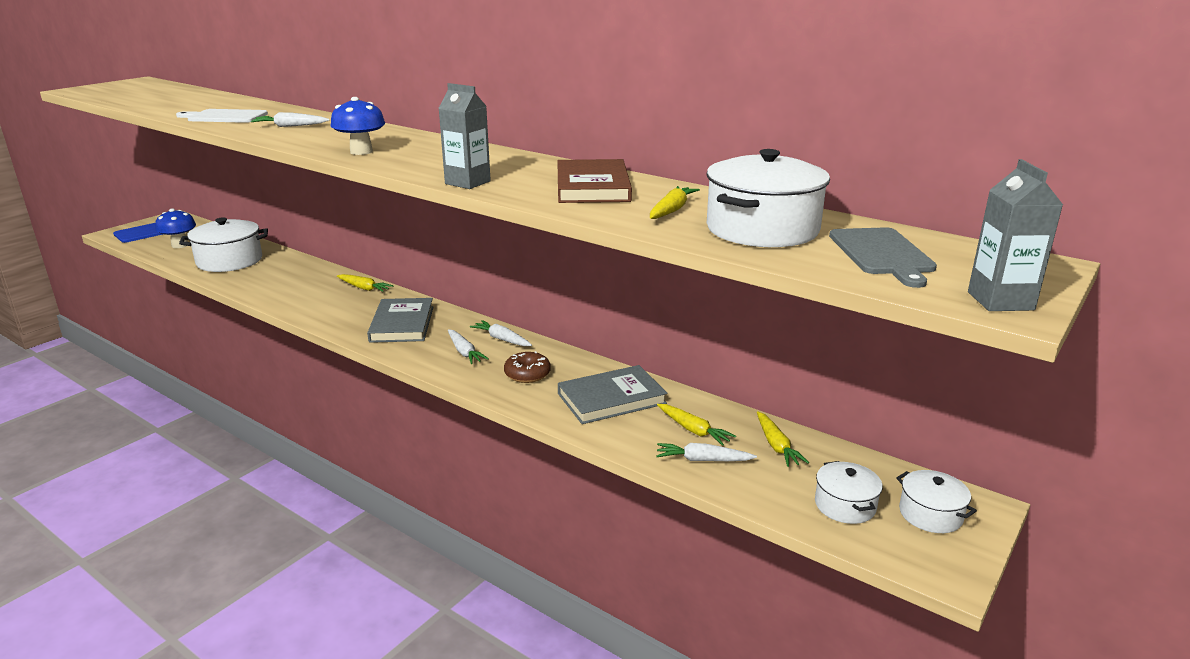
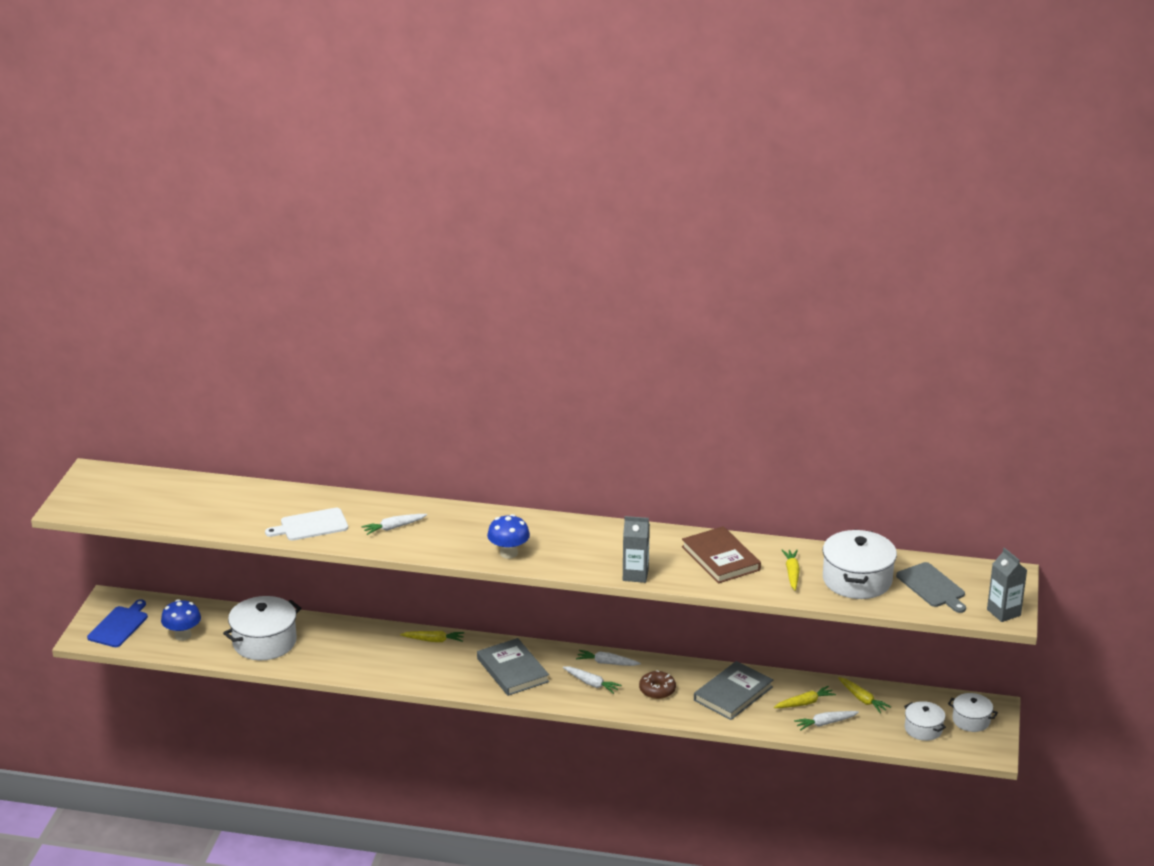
camera: 25 degrees left, 5 degrees up
yellow carrot [657,404,736,446] -> yellow carrot turned 45 degrees counterclockwise [774,686,836,708]

